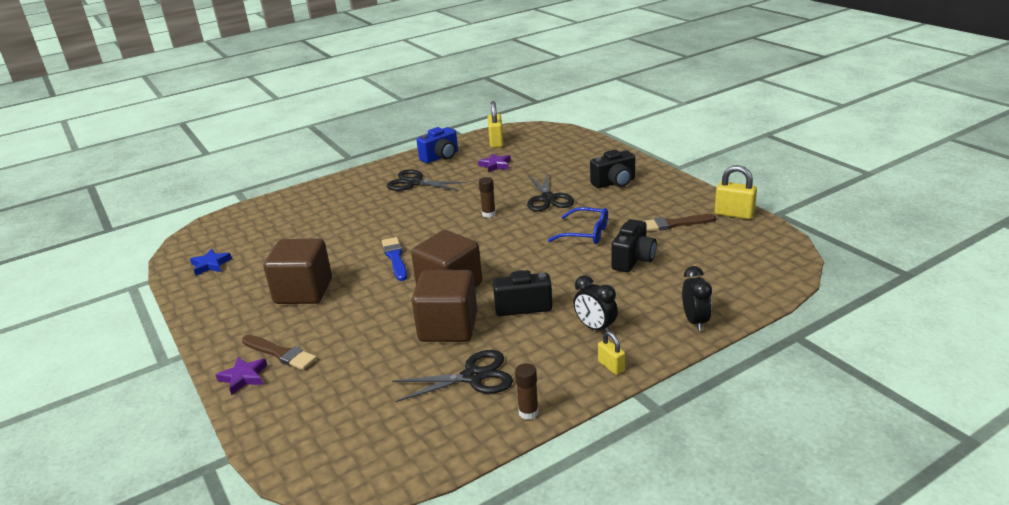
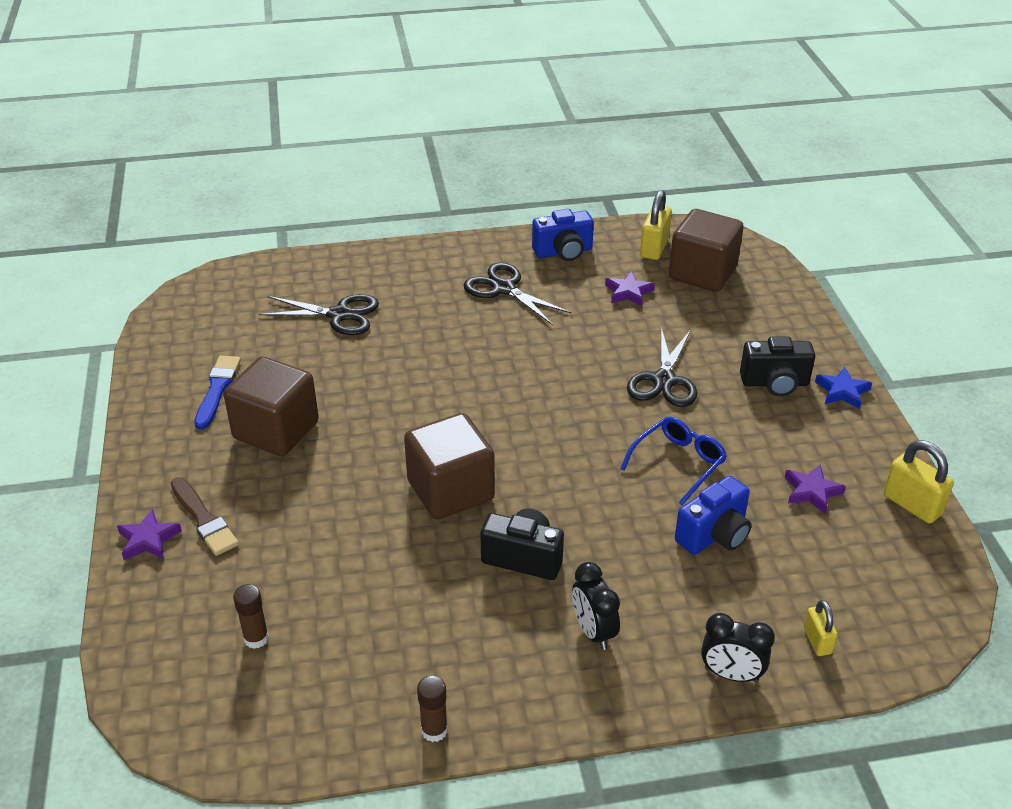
camera: 20 degrees right, 10 degrees up
blue star [190,249,232,276] -> blue star moved to [815,367,872,409]
blue brush [382,237,407,281] -> blue brush moved to [194,356,241,430]
black scissors [392,350,513,402] -> black scissors moved to [259,294,379,335]
brown cube [411,270,477,342] -> brown cube moved to [669,209,744,292]
brown glue stick [479,177,496,218] -> brown glue stick moved to [233,584,269,649]
blue glasses [548,207,608,244] -> blue glasses turned 90 degrees counterclockwise [620,417,727,505]
yellow padlock [598,331,625,375] -> yellow padlock moved to [804,600,838,656]
black camera [611,219,657,272] -> blue camera [675,476,751,555]
brown brush [644,214,716,232] -> purple star [785,465,846,514]
black clock [682,266,712,331] -> black clock turned 90 degrees clockwise [701,613,775,682]

